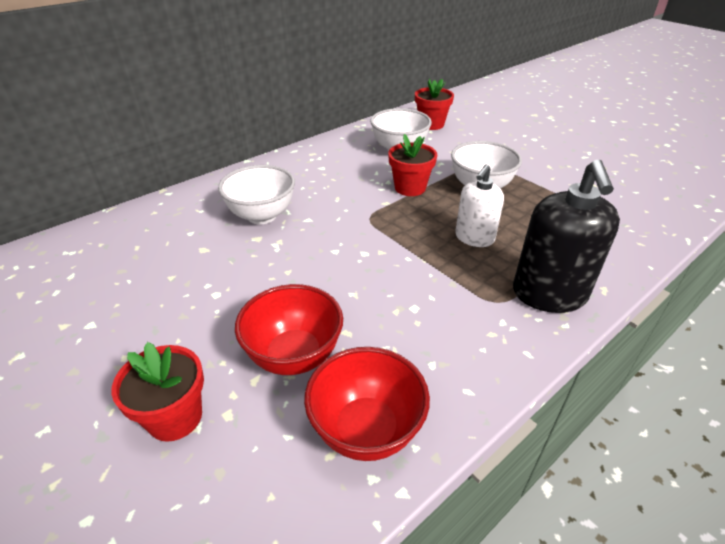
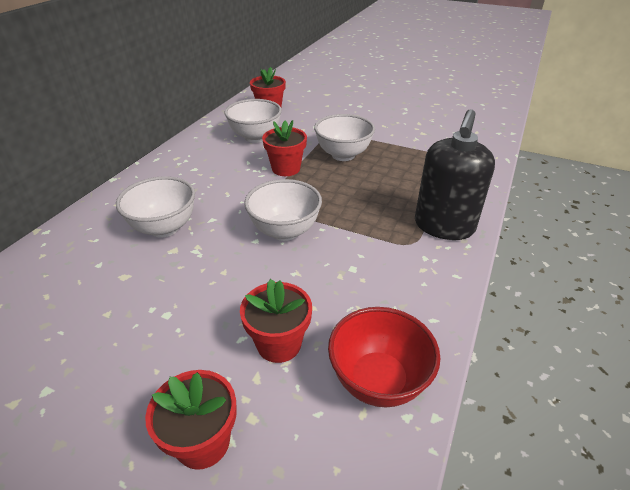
camera: 25 degrees left, 0 degrees up
red bowl [235,284,343,375] -> red flower pot [240,279,312,363]
white soap dispenser [455,165,504,247] -> none
black soap dispenser [513,159,620,313] -> black soap dispenser turned 45 degrees clockwise [415,109,495,240]
none -> white bowl [244,179,322,241]

